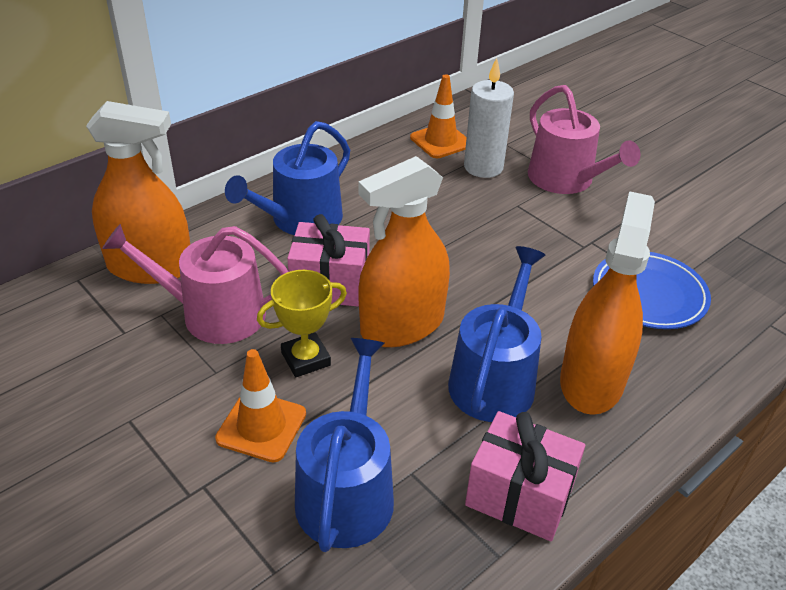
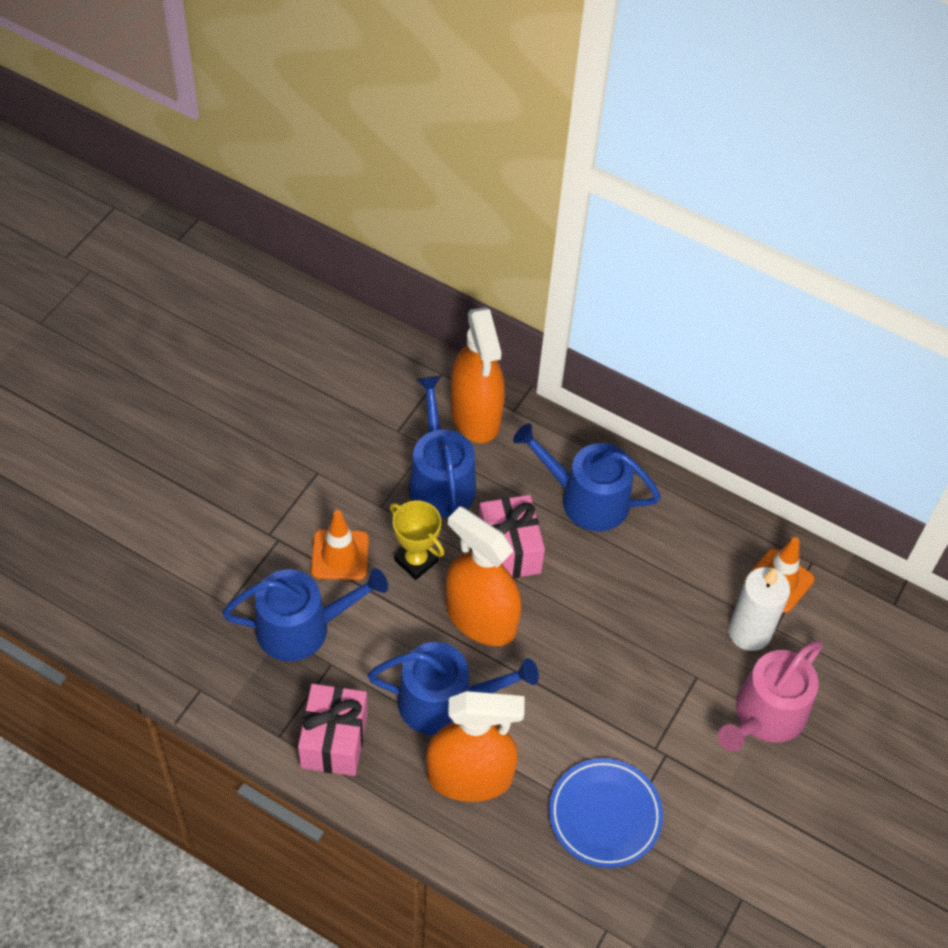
camera: 70 degrees right, 15 degrees up
pink watering can [102,224,289,344] -> blue watering can [409,376,476,518]

